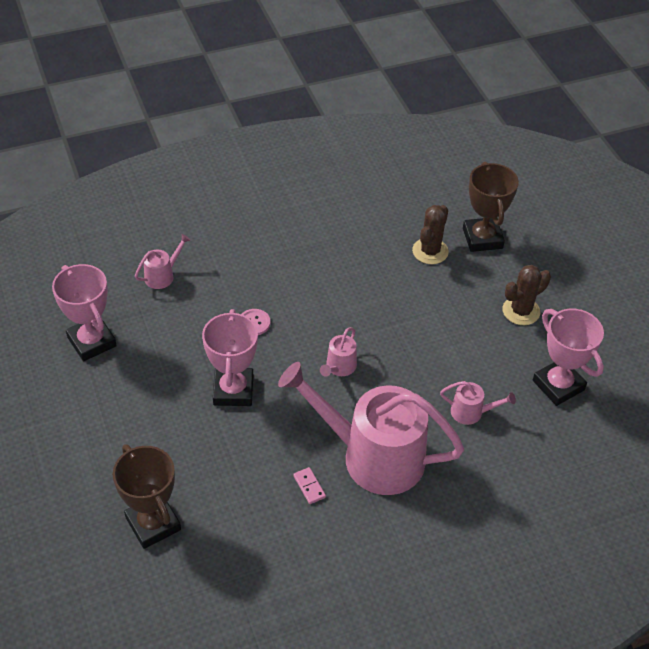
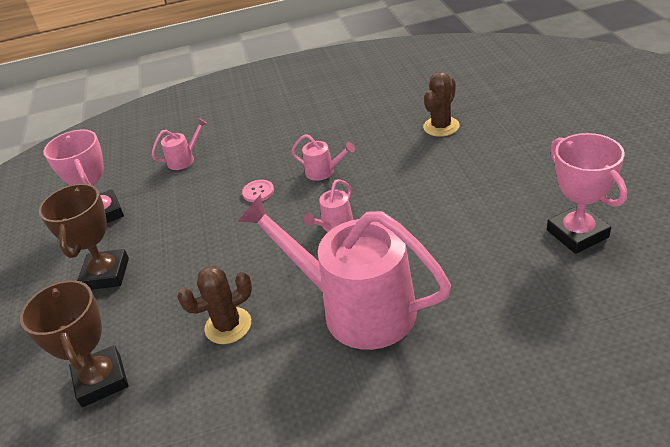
camera: 15 degrees right, 10 degrees down
pink trophy [202,309,258,406] -> none
pink domino [293,467,326,504] -> none
pink watering can [440,381,516,425] -> pink watering can moved to [291,134,355,181]
brown trophy [463,162,519,252] -> brown trophy moved to [39,183,129,290]
brown cactus [502,265,551,325] -> brown cactus moved to [177,266,252,344]

